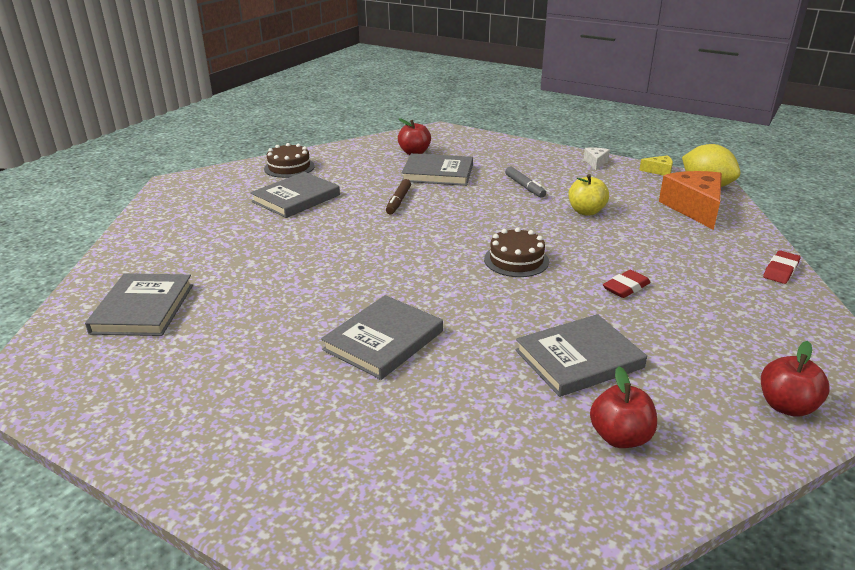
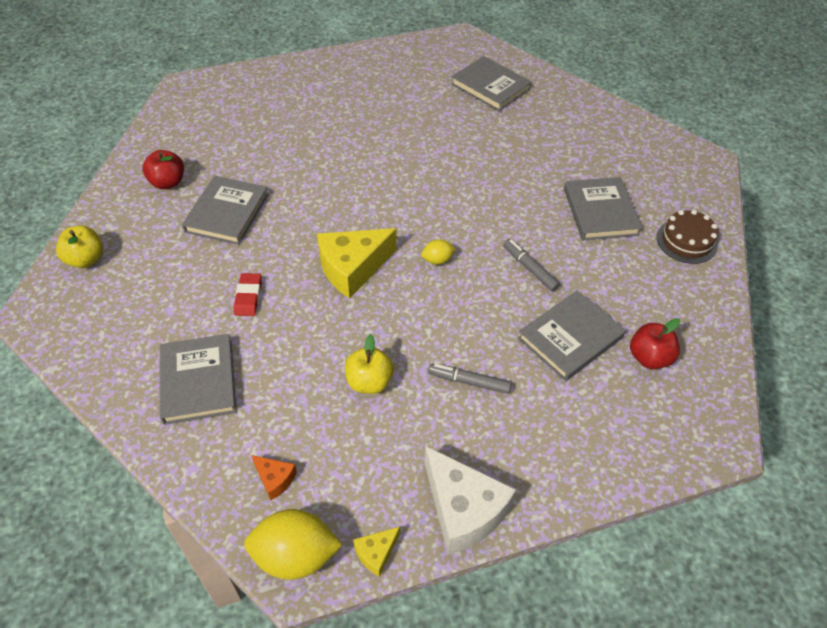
camera: 130 degrees right, 20 degrees up
grey book [321,295,443,380] -> grey book moved to [160,334,236,425]
brown marker [386,179,411,214] -> grey marker [503,239,560,292]
brown cake [484,227,549,277] -> yellow cheese [317,228,397,299]
white cheese [584,147,610,170] -> white cheese [425,446,516,554], size x2.12
orange cheese [659,171,722,230] -> orange cheese [251,455,297,500], size x0.47
red apple [761,341,830,417] -> yellow apple [56,225,103,268]
red eraser [763,250,801,284] -> none
none -> yellow lemon [421,239,456,265]

